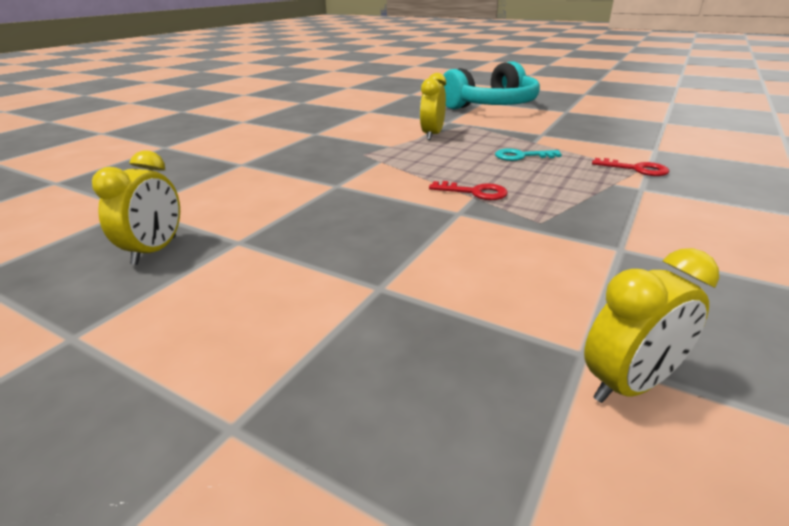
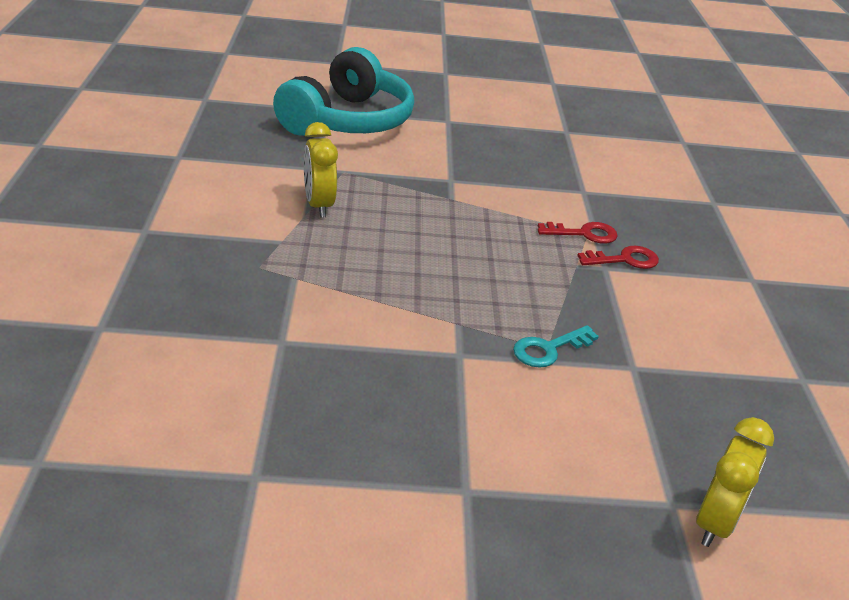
camera: 35 degrees left, 5 degrees up
yellow clock [92,150,180,265] -> none
red key [429,181,508,200] -> red key moved to [577,246,659,269]
turquoise key [495,148,562,161] -> turquoise key moved to [513,325,599,368]

